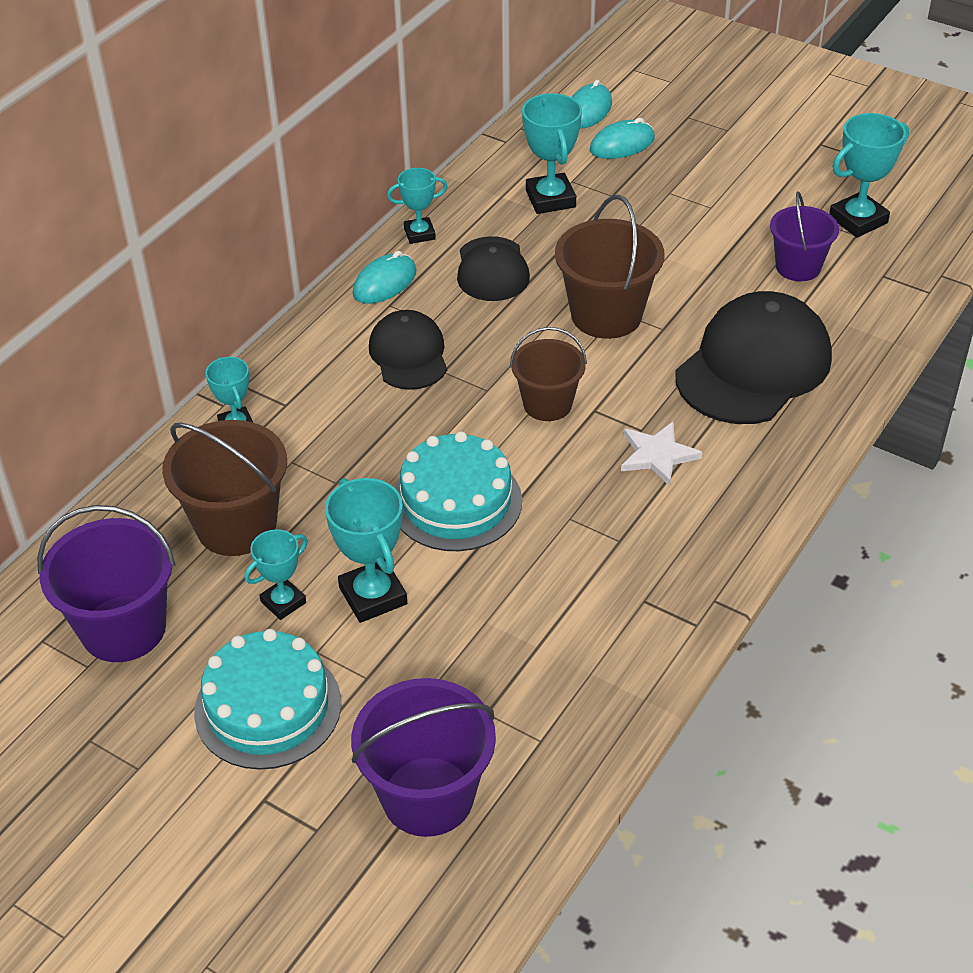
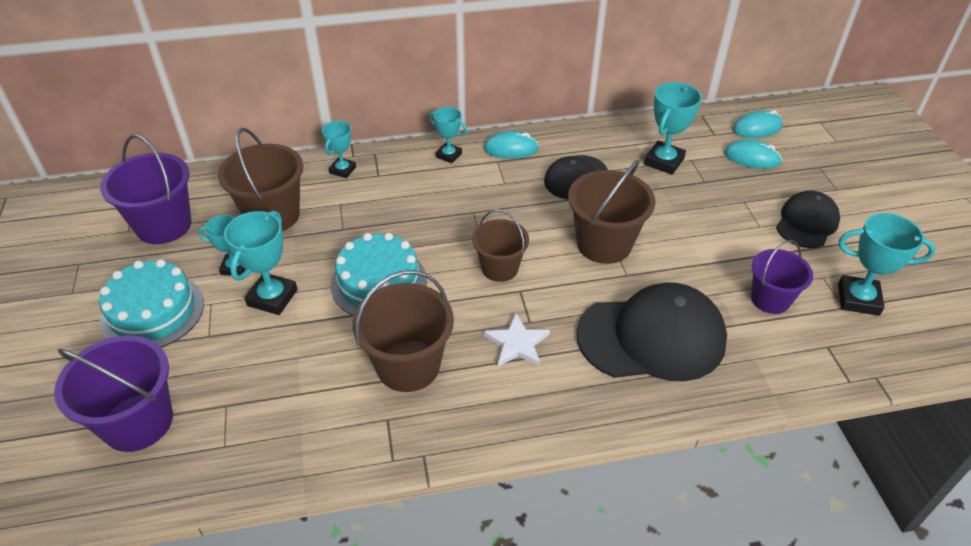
camera: 45 degrees right, 0 degrees up
black cap [369,310,447,390] -> black cap moved to [776,191,840,248]
turquoise trophy [387,168,448,244] -> turquoise trophy moved to [429,107,467,164]
none -> brown bucket [352,270,454,392]

